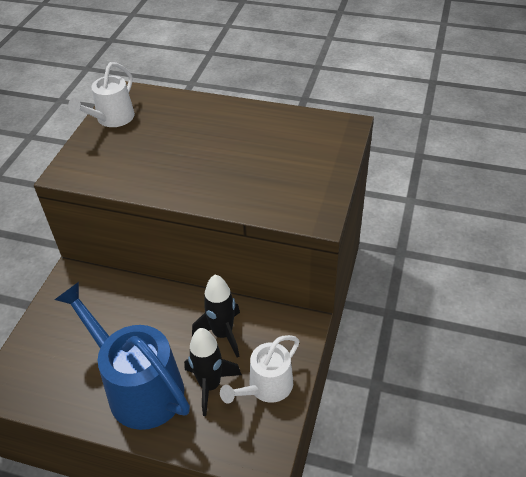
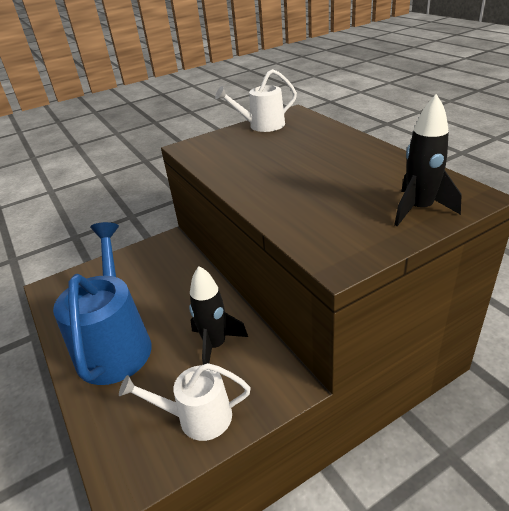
camera: 45 degrees right, 10 degrees down
black rocket [184,328,242,416] -> black rocket moved to [394,94,461,226]

